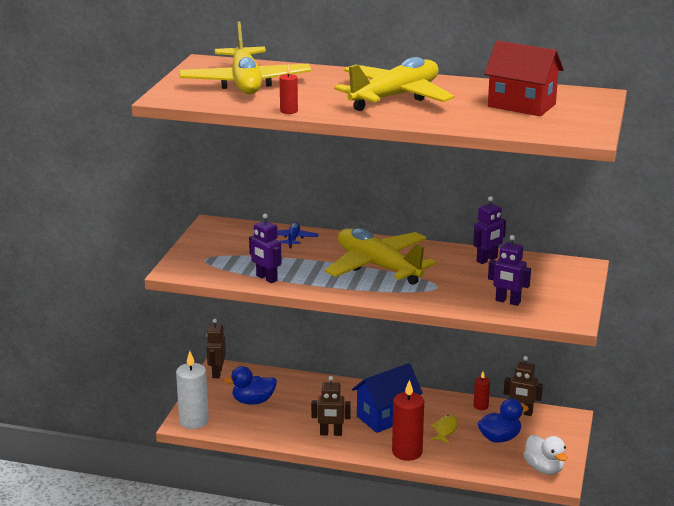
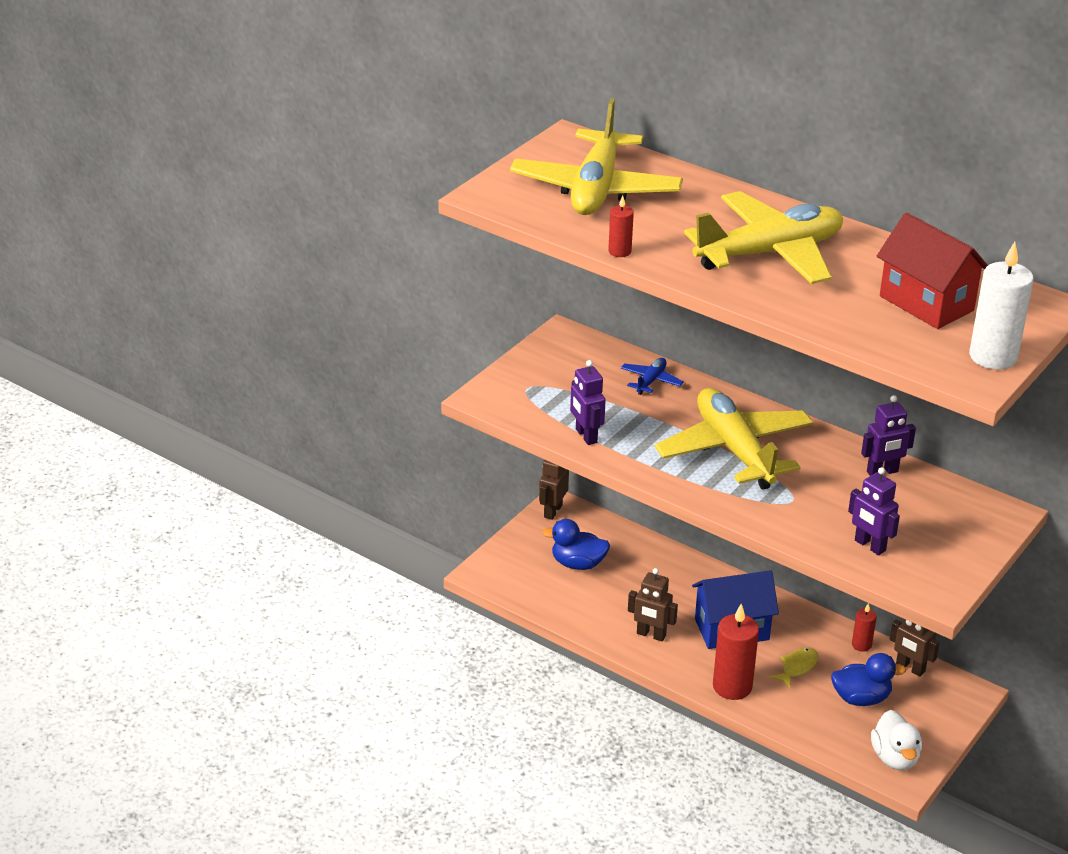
camera: 20 degrees right, 10 degrees up
white candle [176,351,209,429] -> white candle moved to [969,242,1034,370]

